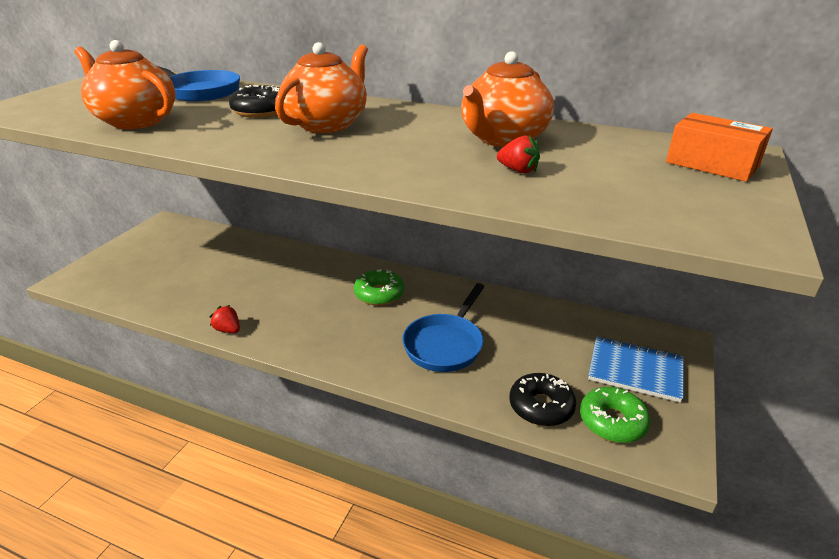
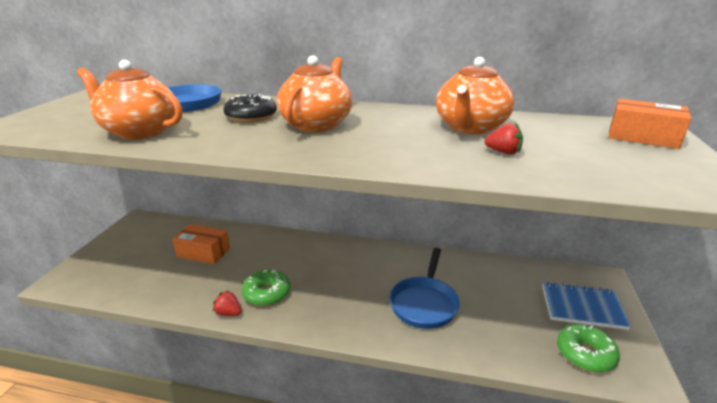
camera: 10 degrees left, 5 degrees down
green donut [354,269,405,306] -> green donut moved to [242,270,290,306]
black donut [510,373,576,426] -> none
none -> orange box [173,224,230,264]

